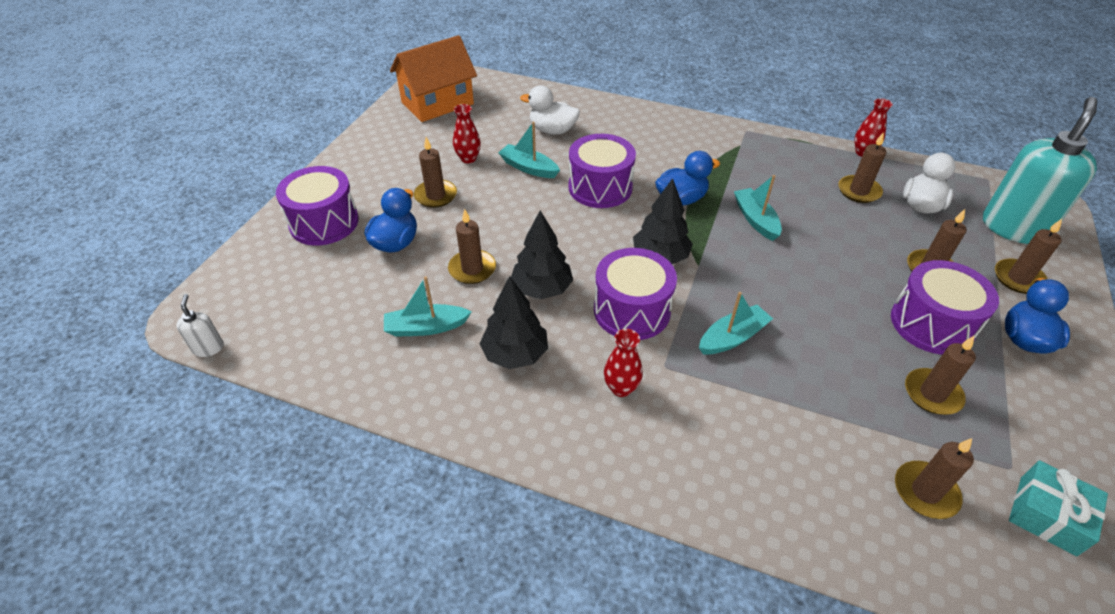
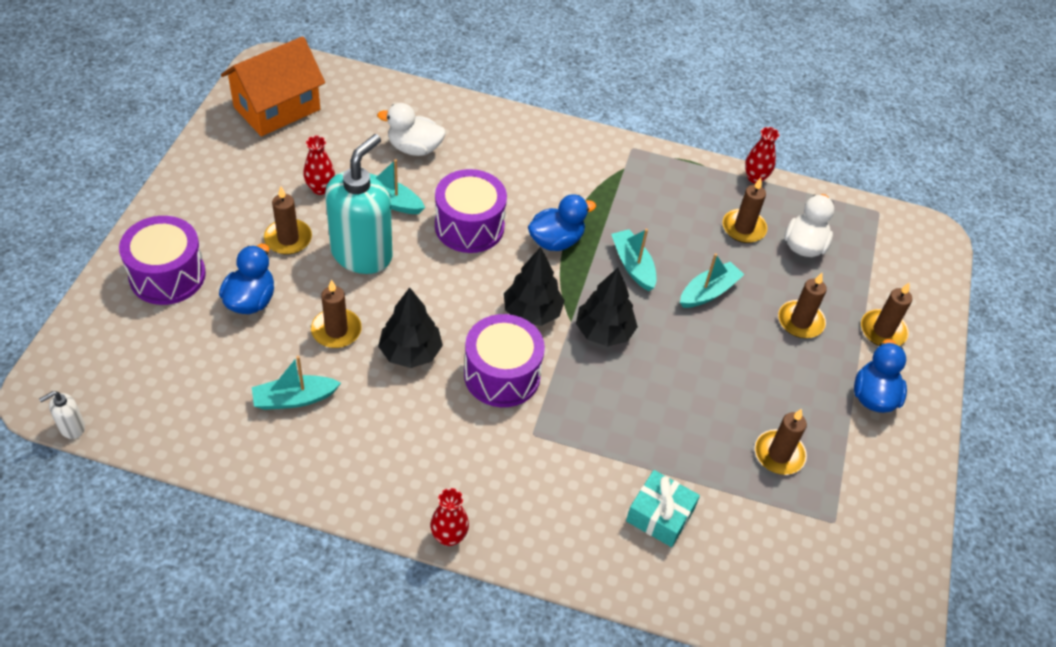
camera: 10 degrees left, 5 degrees up
white soap dispenser [176,294,224,357] -> white soap dispenser turned 105 degrees counterclockwise [39,391,85,439]
black tree [480,276,548,369] -> black tree moved to [576,268,638,347]
red vase [604,329,643,397] -> red vase moved to [430,488,469,546]
turquoise boat [699,292,773,354] -> turquoise boat moved to [680,253,744,308]
purple drum [891,260,999,355] -> none
brown candle [895,438,974,519] -> none
turquoise soap dispenser [983,97,1097,244] -> turquoise soap dispenser moved to [325,134,393,274]
turquoise gift [1009,460,1108,556] -> turquoise gift moved to [626,470,700,547]

